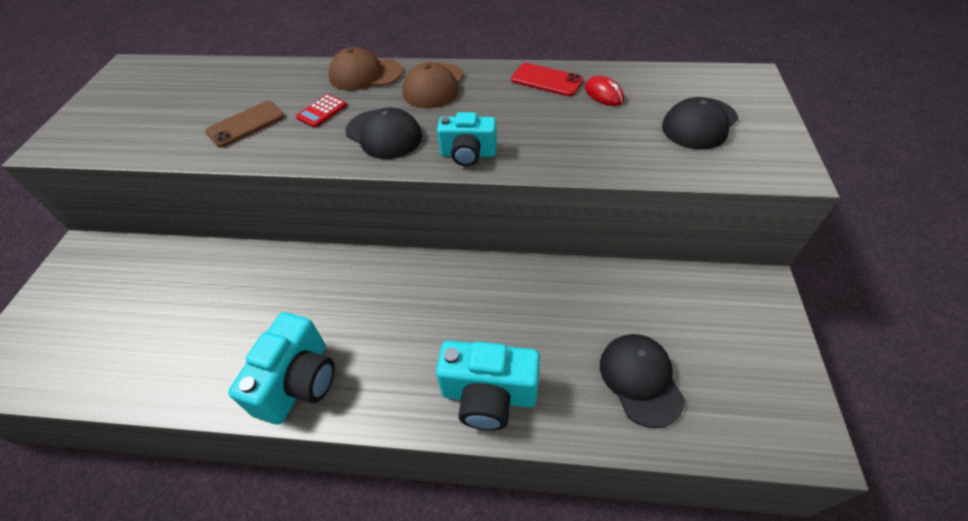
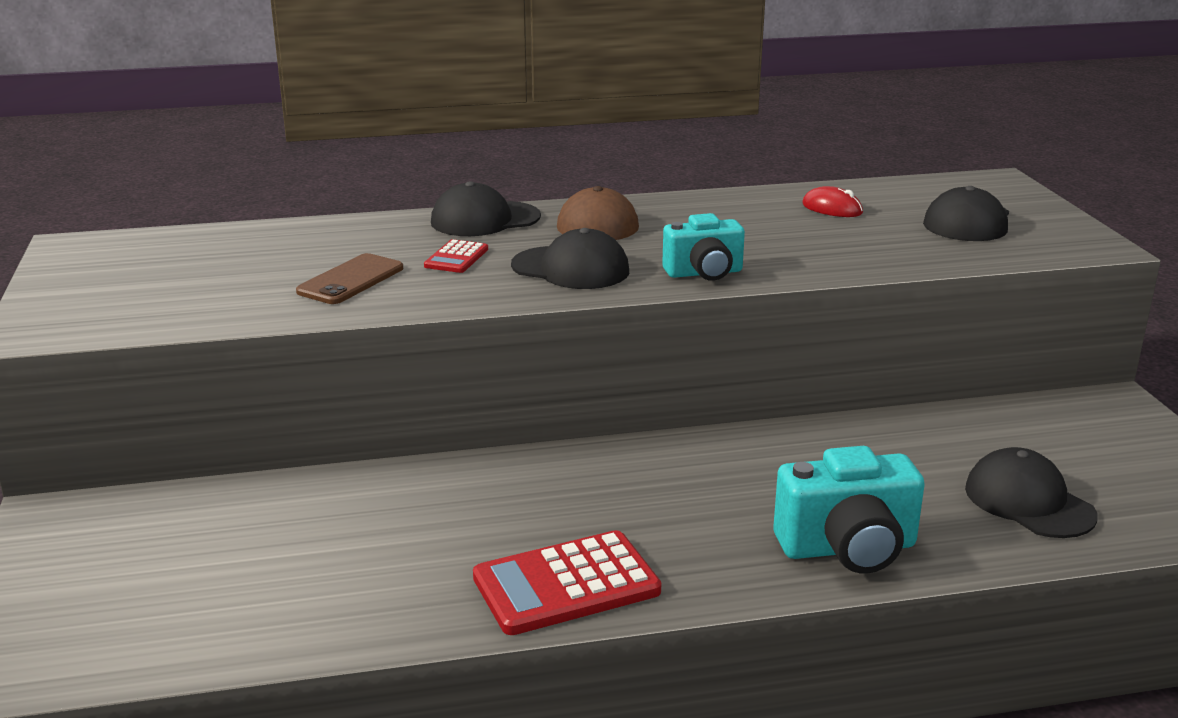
camera: 20 degrees left, 25 degrees down
turquoise camera [228,312,335,424] -> red calculator [473,530,661,635]
brown cap [328,47,403,91] -> black cap [431,181,541,236]
red phone [511,63,583,96] -> none

